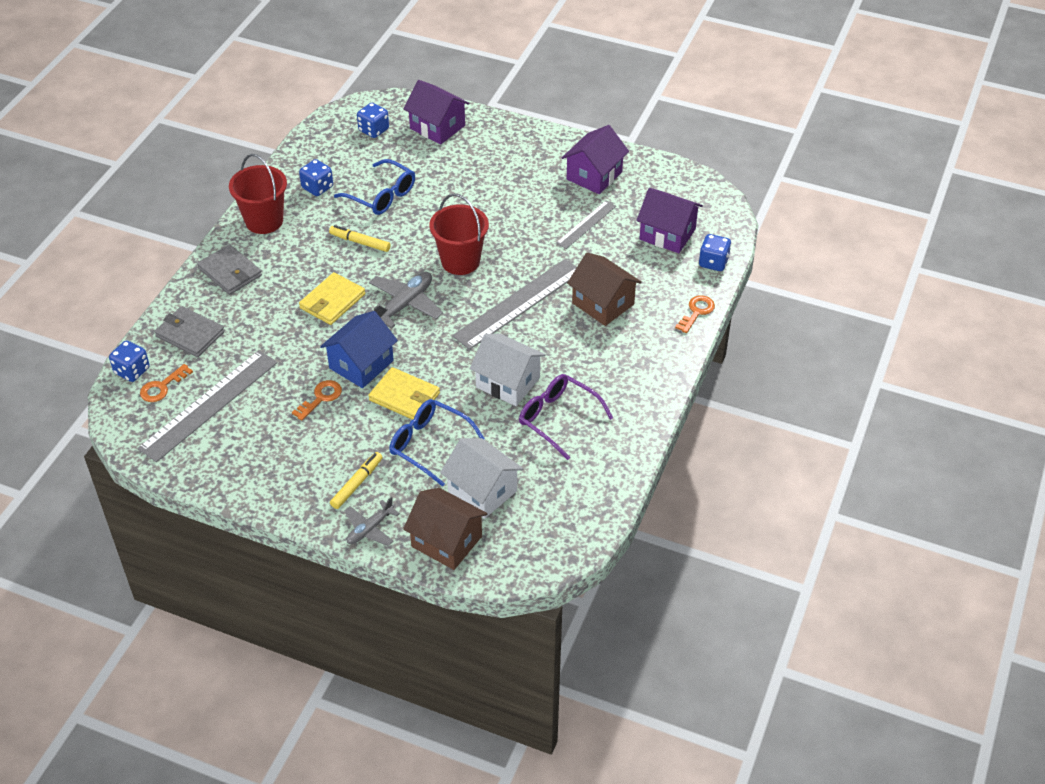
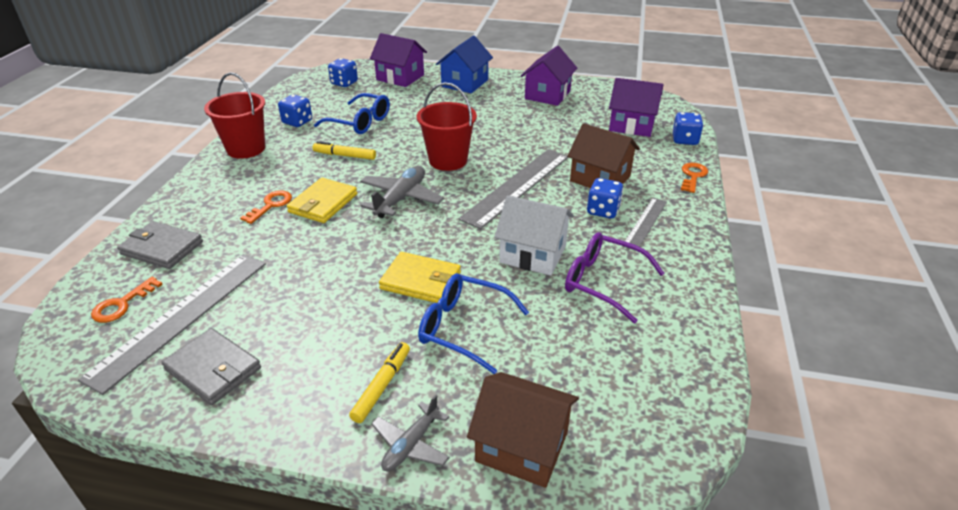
camera: 10 degrees left, 10 degrees down
blue dice [109,340,150,382] -> blue dice moved to [587,178,623,219]
grey wallet [197,244,262,295] -> grey wallet moved to [161,328,261,405]
orange key [292,380,342,421] -> orange key moved to [240,190,292,224]
blue house [320,311,398,388] -> blue house moved to [436,35,493,93]
white house [440,438,524,519] -> none
grey ruler [556,201,616,249] -> grey ruler moved to [622,198,667,251]

